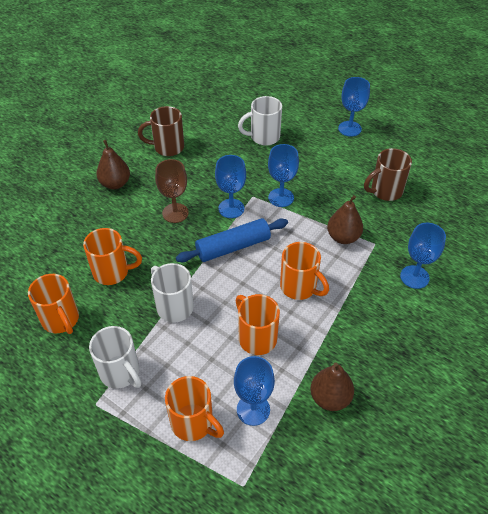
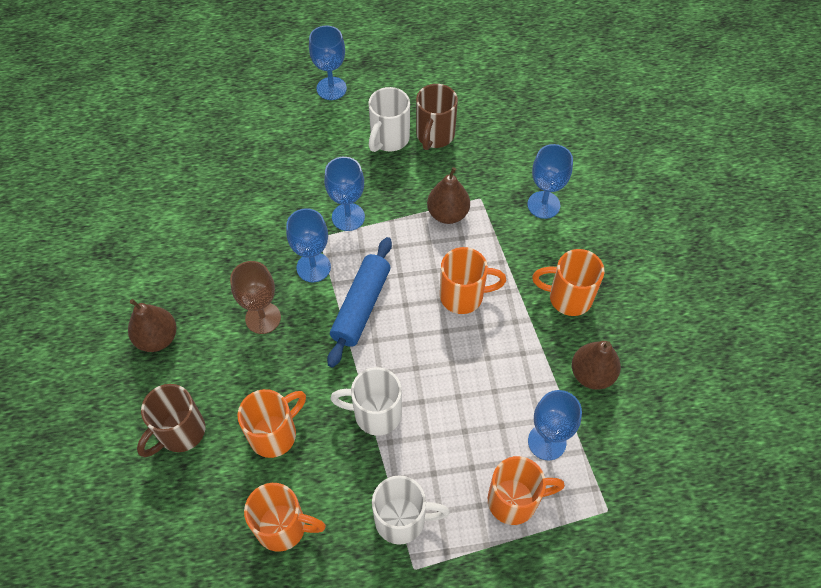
camera: 45 degrees left, 10 degrees up
brown mug [138,106,184,156] -> brown mug moved to [137,384,205,457]
orange mug [236,294,280,355] -> orange mug moved to [532,249,604,316]
white mug [238,96,282,146] -> white mug moved to [368,87,410,152]

